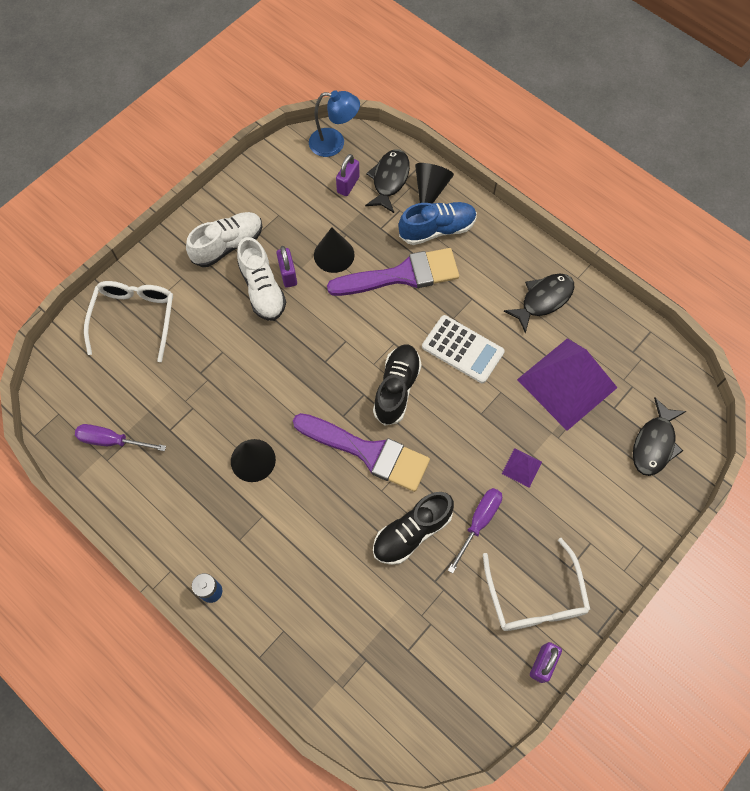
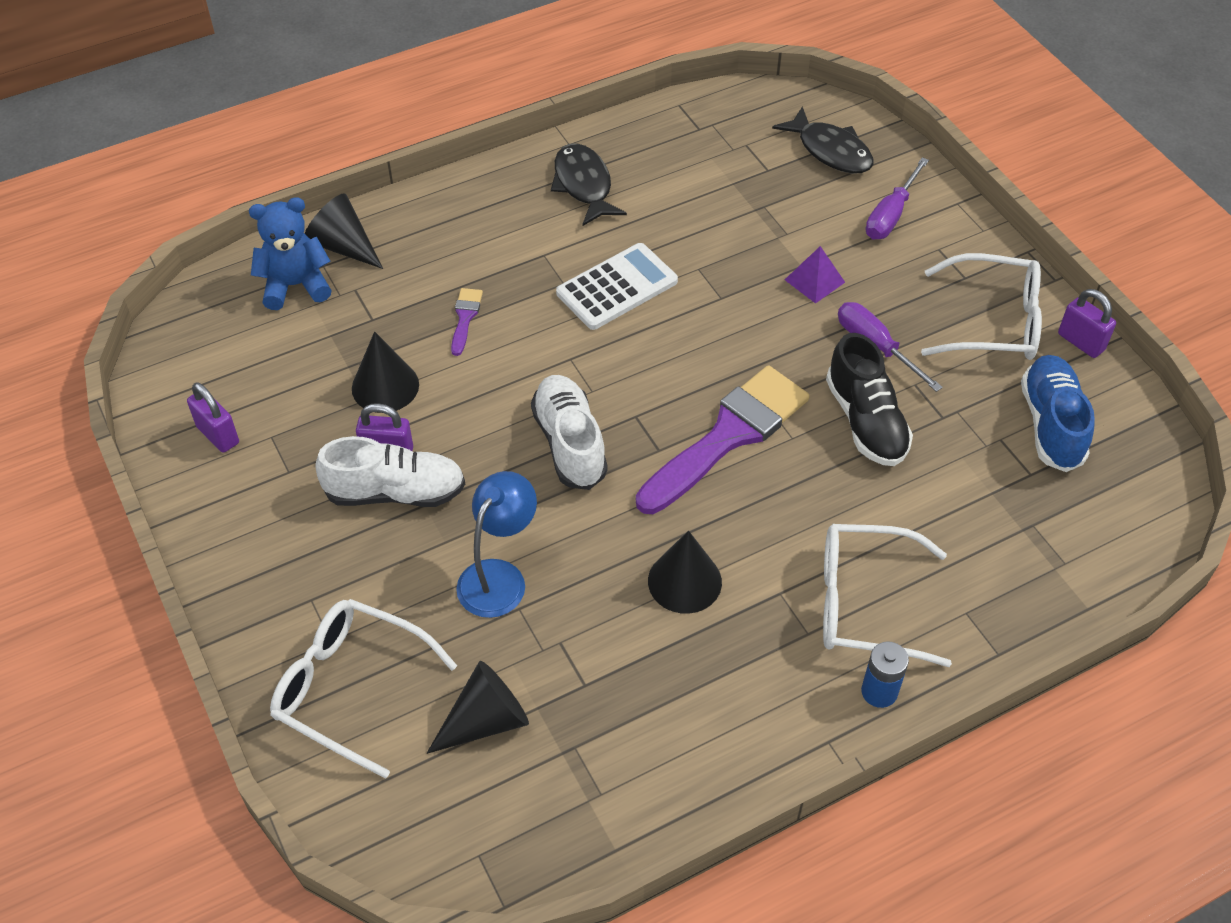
camera: 70 degrees left, 15 degrees down
purple screwdriver [75,424,166,451] -> purple screwdriver moved to [866,157,929,240]
white shoe [186,212,263,267] -> white shoe moved to [531,375,608,490]
blue lamp [309,90,360,157] -> blue lamp moved to [456,471,537,618]
purple brush [327,248,459,296] -> purple brush [451,288,483,356], size x0.42
purple padlock [336,154,360,196] -> purple padlock moved to [187,382,239,453]
black fish [365,149,410,213] -> blue teddy bear [249,197,332,310]
black shoe [373,345,422,426] -> none
blue shoe [398,202,477,245] -> blue shoe moved to [1021,355,1095,472]
purple pyramid [517,338,618,431] -> none
none -> black cone [427,661,529,754]
none -> white glasses [823,524,952,667]

